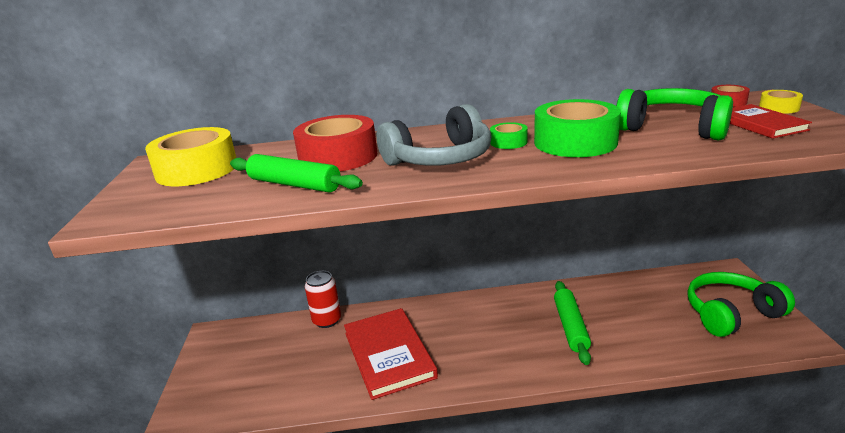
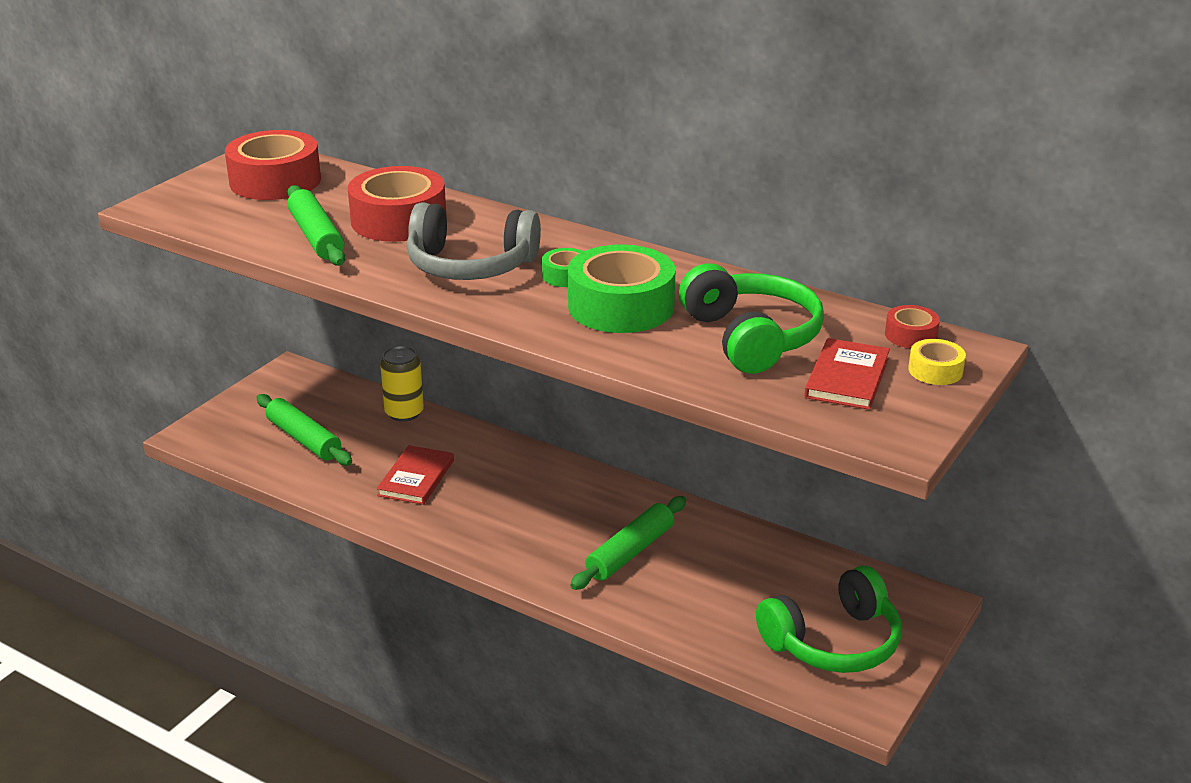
camera: 35 degrees right, 5 degrees up
yellow tape [145,127,236,186] -> red tape [225,130,321,200]
red can [305,271,341,328] -> yellow can [380,346,424,422]
red book [344,308,438,400] -> red book [377,445,454,505], size x0.59
green headphones [687,272,795,337] -> green headphones turned 135 degrees clockwise [756,566,901,673]
none -> green rolling pin [256,394,352,466]

